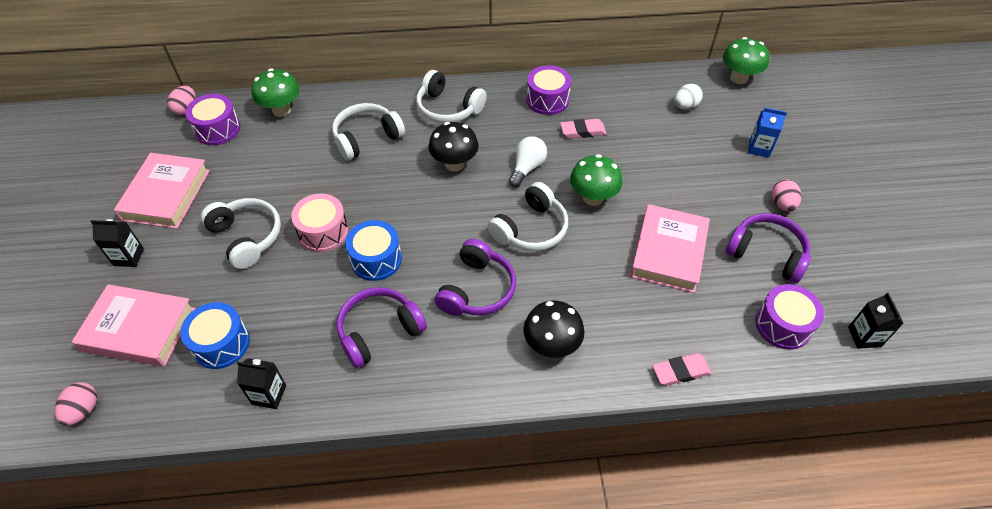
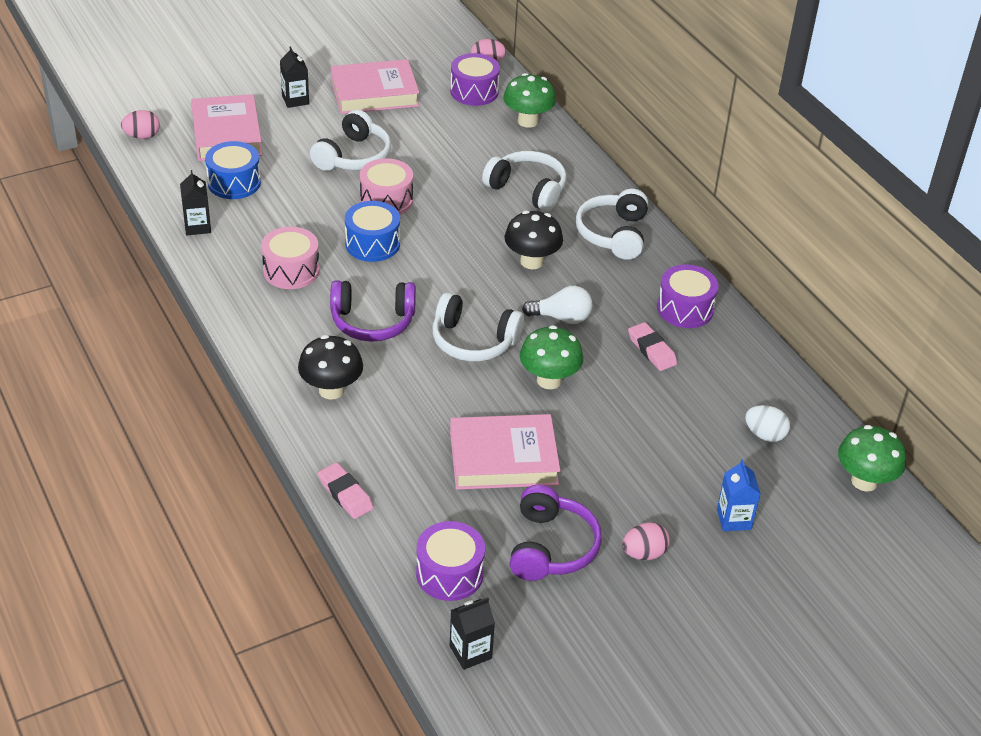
camera: 65 degrees right, 10 degrees down
purple headphones [337,287,427,368] -> pink drum [261,227,319,289]

